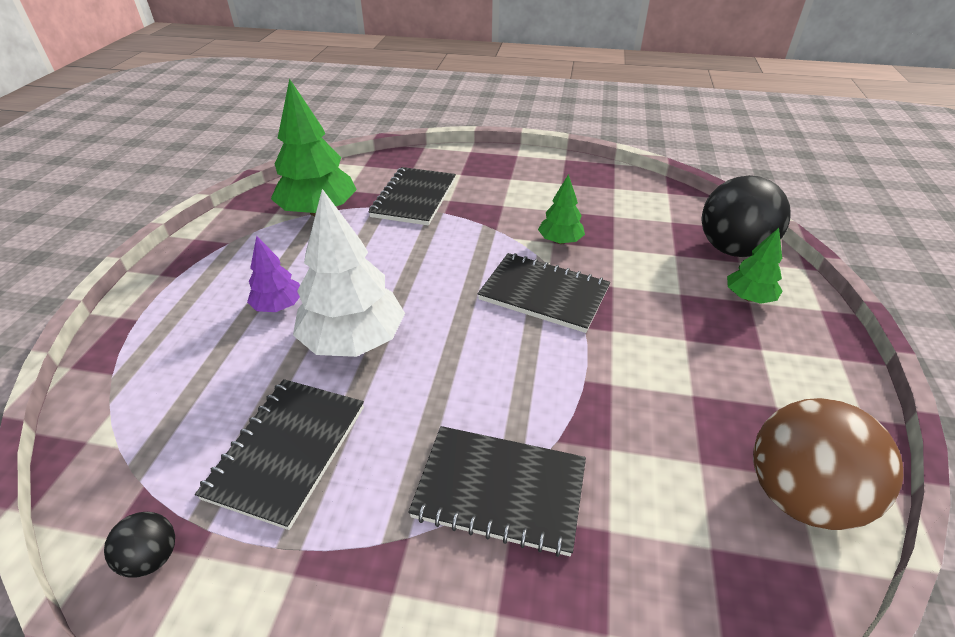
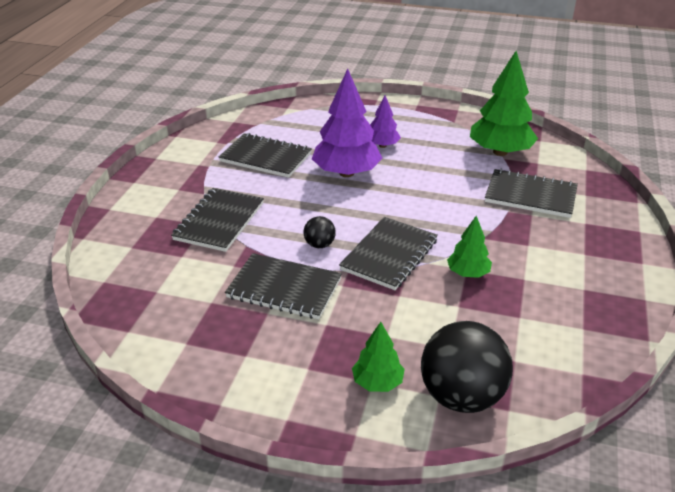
camera: 95 degrees right, 5 degrees down
black ball [104,512,175,578] -> black ball moved to [304,216,336,248]
white tree [293,189,405,357] -> purple tree [312,69,383,177]
brown ball [753,398,903,530] -> none
none -> black notebook [225,253,342,319]

